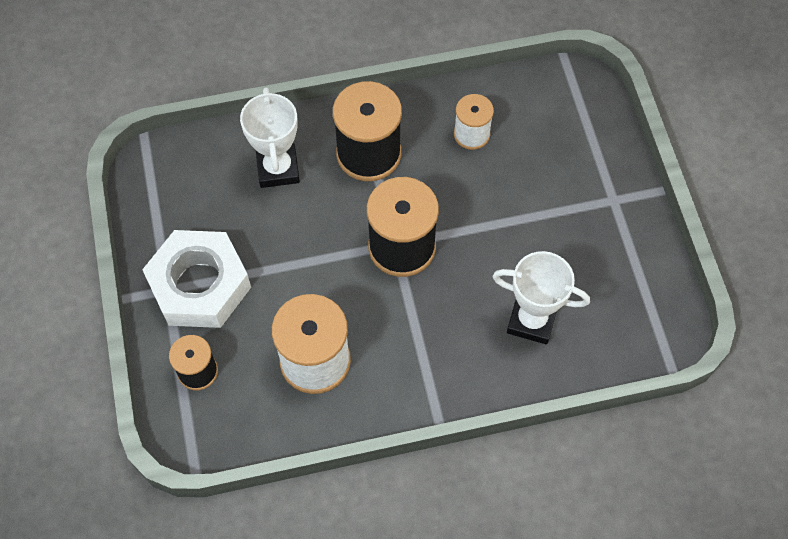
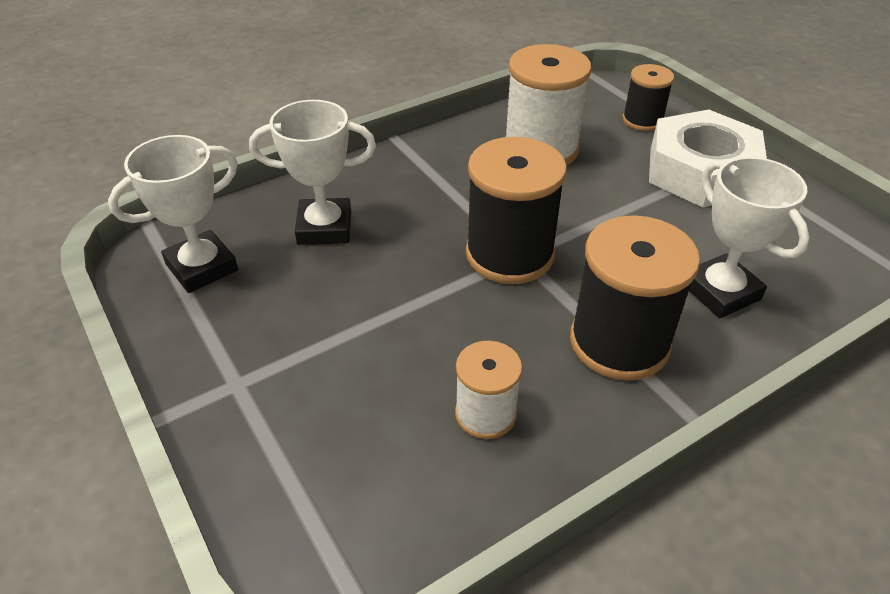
camera: 160 degrees right, 20 degrees down
none -> white trophy [108,135,238,293]

